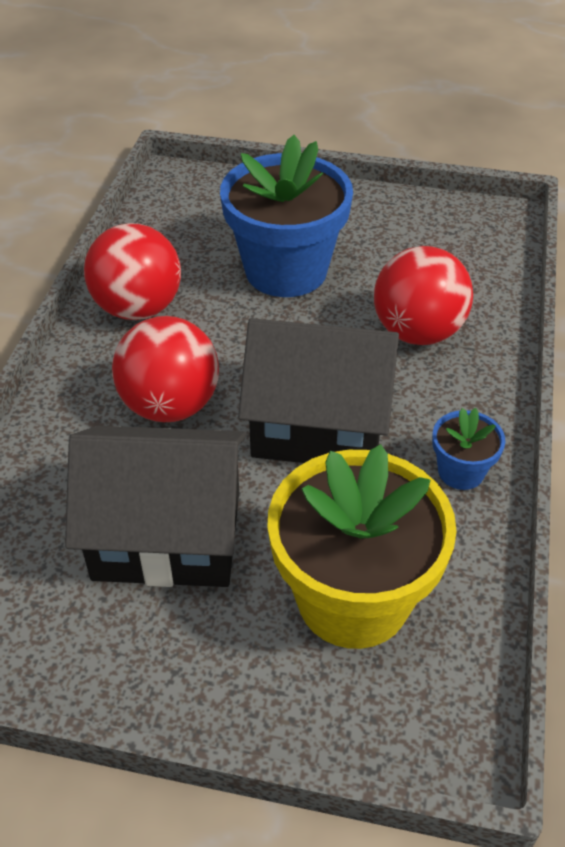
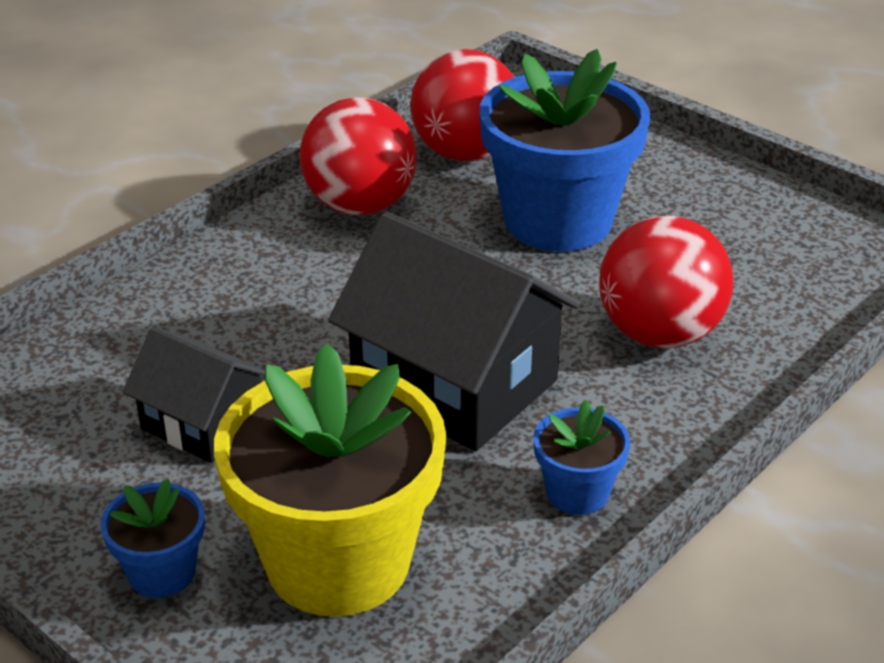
camera: 30 degrees right, 10 degrees down
black house [65,426,246,587] -> black house [122,327,265,463], size x0.57
red ball [112,316,219,422] -> red ball moved to [411,49,514,161]
none -> blue flower pot [101,479,205,598]

